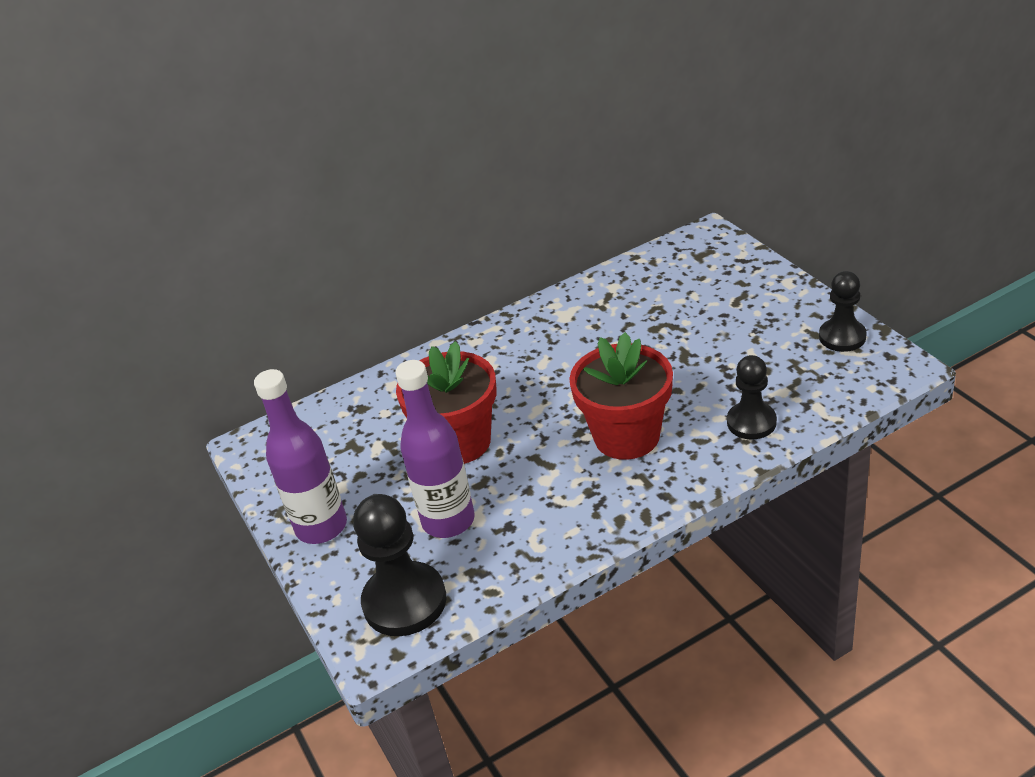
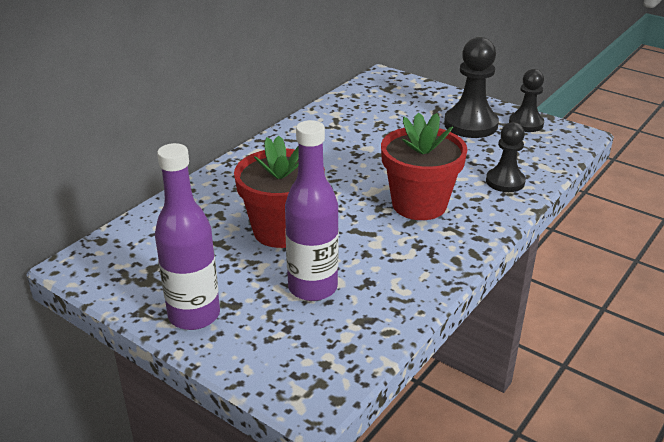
camera: 30 degrees left, 5 degrees down
black pawn [353,494,446,636] -> black pawn moved to [444,37,499,138]

